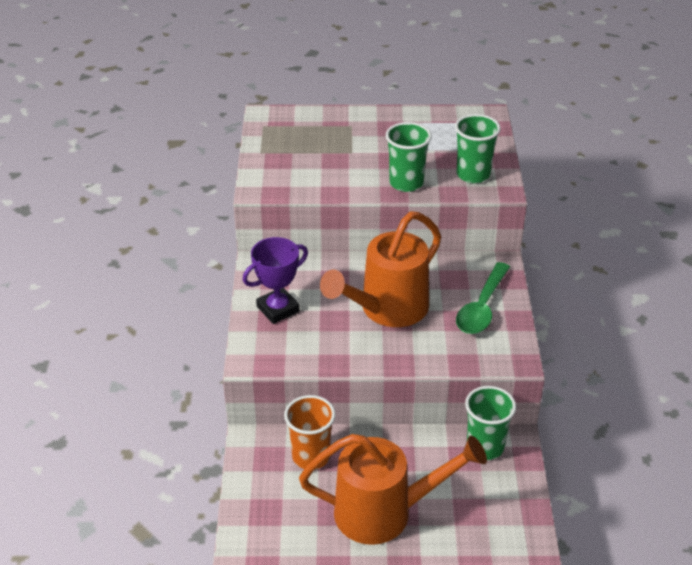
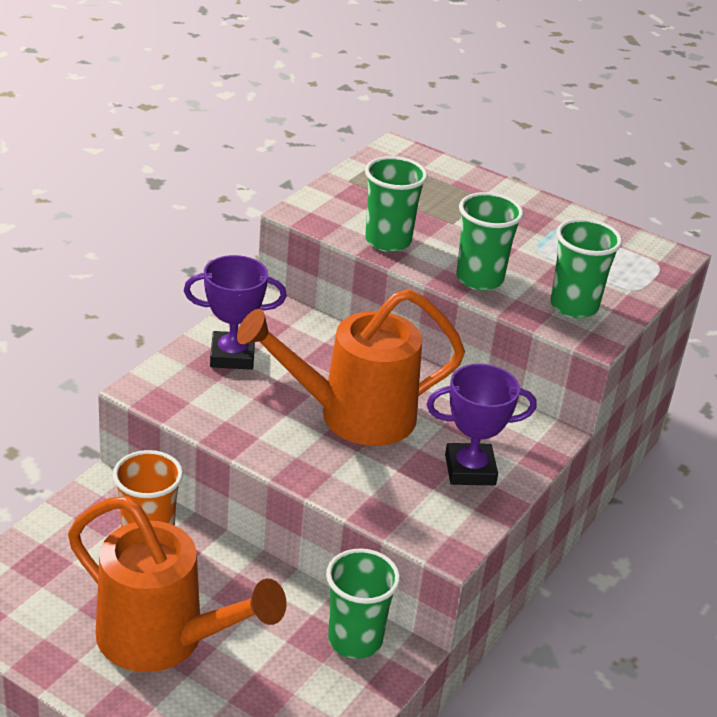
camera: 30 degrees right, 5 degrees down
green spoon [456,262,510,334] -> purple trophy [427,364,536,485]
none -> green cup [365,156,428,252]

